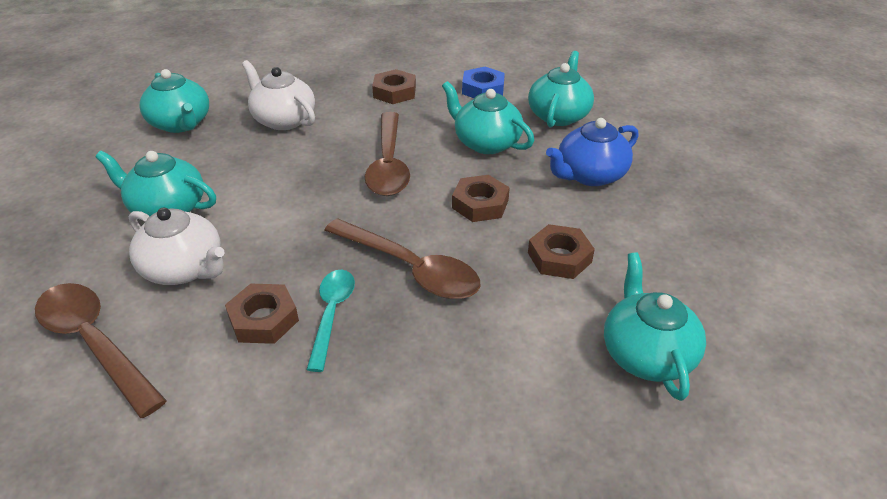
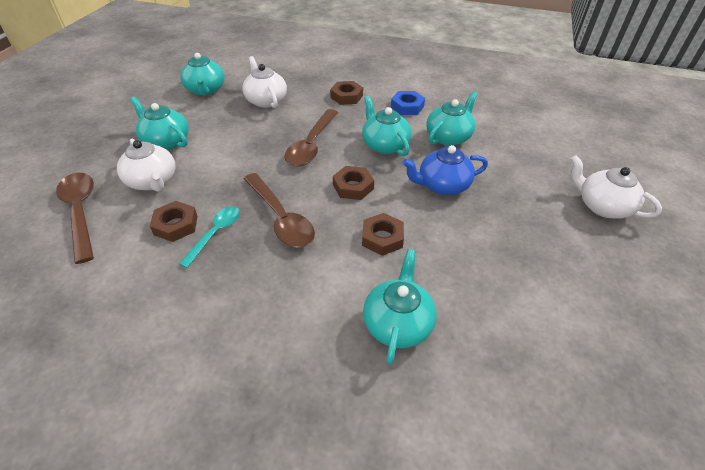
camera: 20 degrees right, 5 degrees up
none -> white teapot [571,155,662,219]

